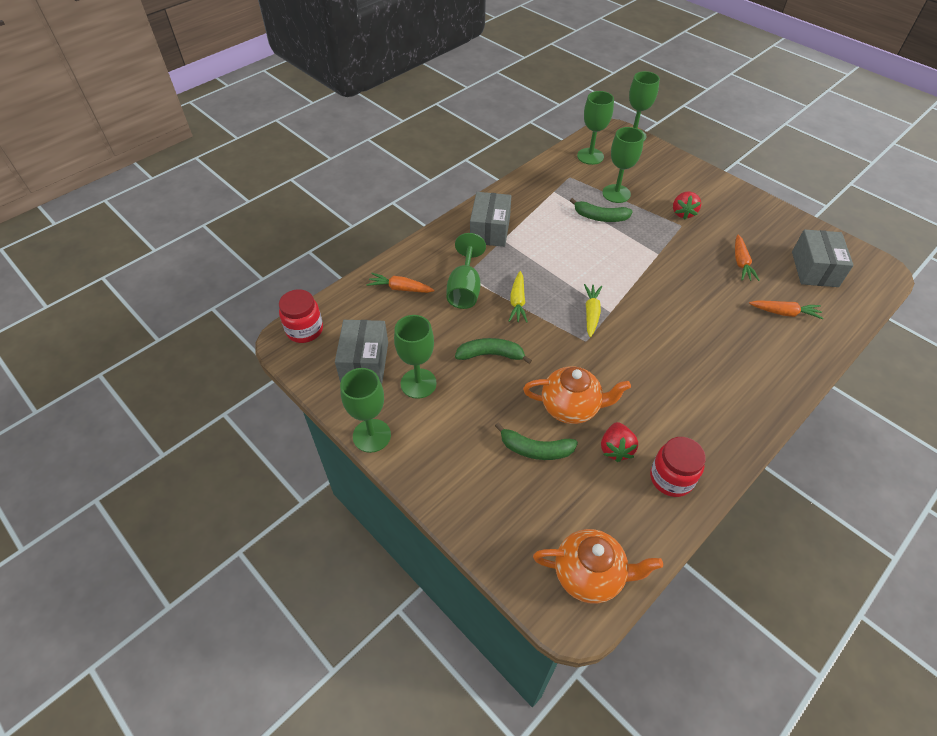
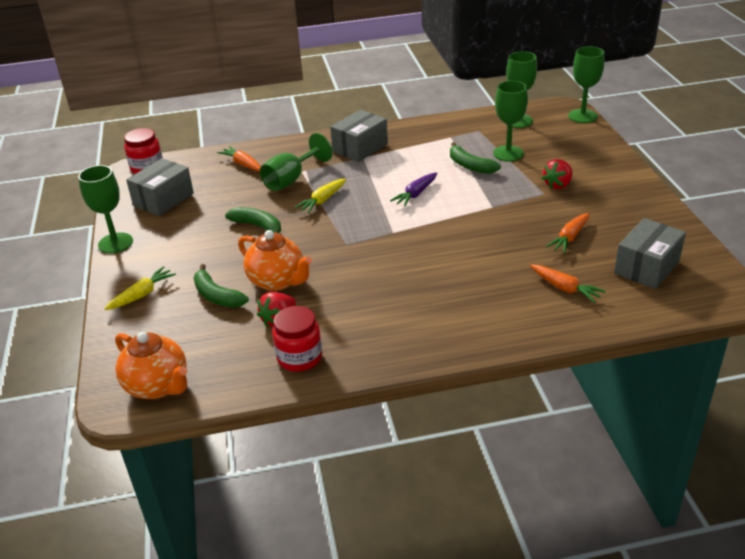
camera: 35 degrees right, 15 degrees down
green goblet [394,315,437,399] -> none
yellow carrot [584,284,602,337] -> yellow carrot moved to [105,266,176,310]
none -> purple carrot [390,172,437,207]

